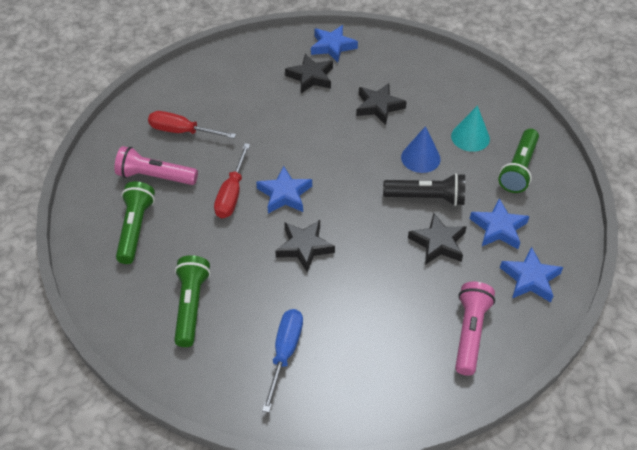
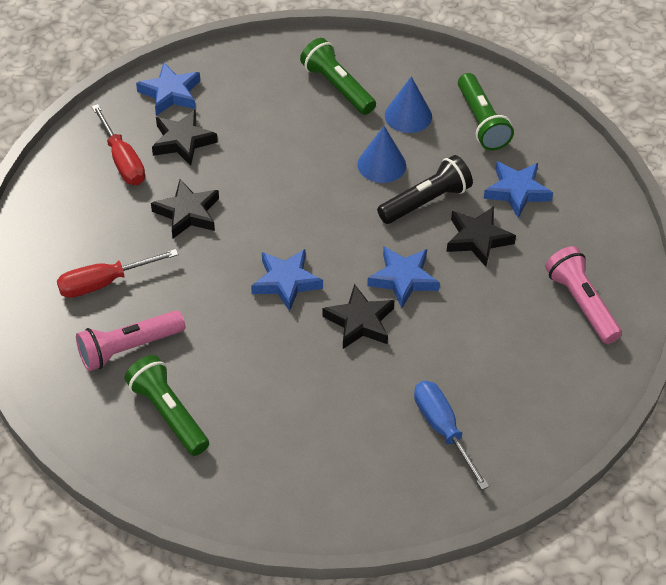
camera: 40 degrees left, 0 degrees up
green flashlight [174,255,211,347] -> green flashlight moved to [300,38,376,115]
red screwdriver [214,143,250,218] -> red screwdriver moved to [91,104,145,185]
black star [356,83,407,125] -> black star moved to [151,179,219,238]
turquoise cone [451,105,490,152] -> blue cone [385,76,432,133]
blue star [500,247,563,302] -> blue star moved to [367,247,440,308]

